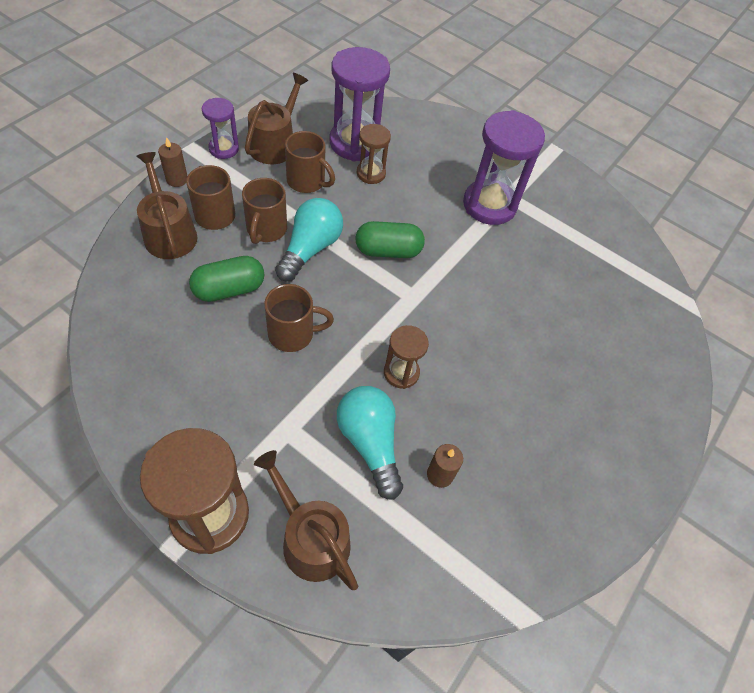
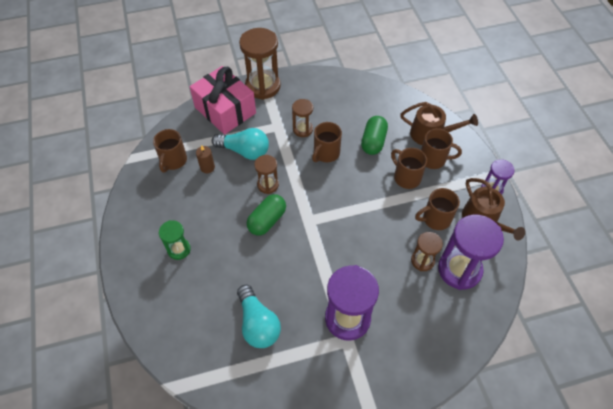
camera: 135 degrees right, 0 degrees up
brown candle [158,137,187,187] -> none
brown watering can [254,450,358,590] -> pink gift [190,66,256,135]
turquoise light bulb [275,198,343,281] -> turquoise light bulb moved to [237,285,281,348]
green capsule [355,221,425,258] -> green capsule moved to [247,194,286,235]
none -> brown mug [153,129,187,172]
none -> green hourglass [159,220,191,260]
none -> brown hourglass [292,99,313,137]

